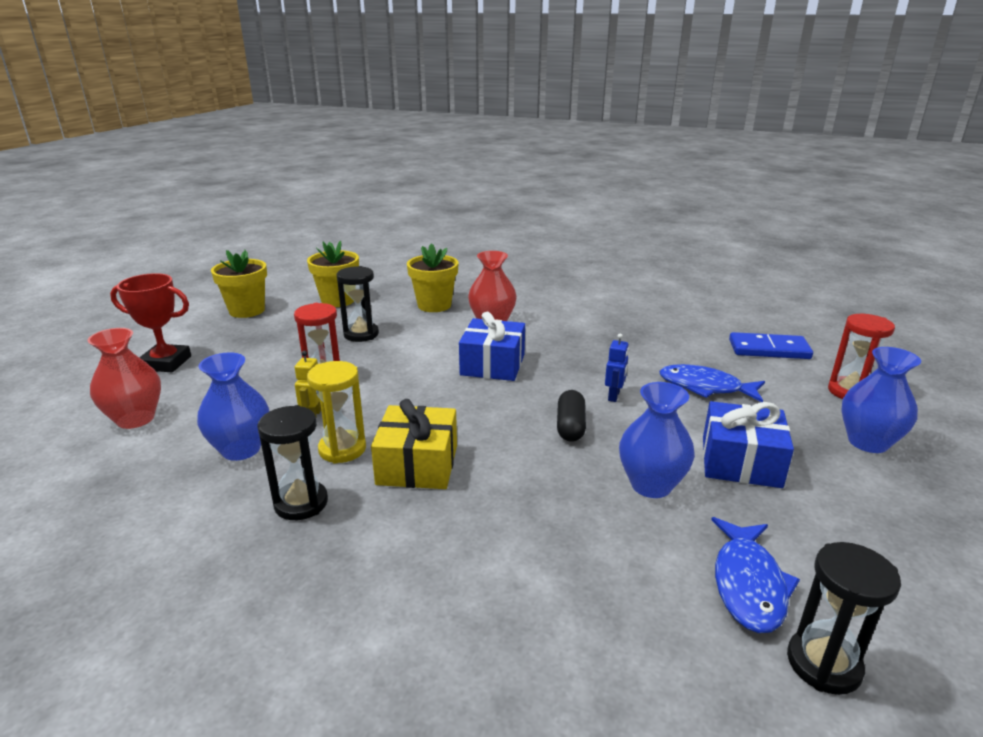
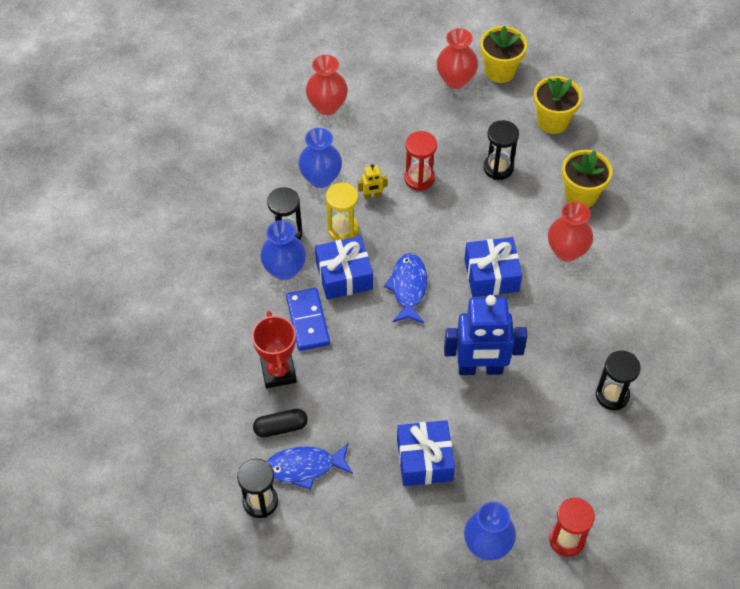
camera: 70 degrees right, 30 degrees up
red trophy [110,273,191,372] -> red trophy moved to [252,311,297,388]
yellow gift [371,399,457,489] -> blue gift [315,236,373,300]
black capsule [557,390,586,442] -> black capsule moved to [253,409,308,437]
blue robot [605,333,629,402] -> blue robot [444,295,527,375], size x2.44
blue vase [619,382,695,498] -> blue vase moved to [260,220,306,281]
blue fish [659,364,765,402] -> blue fish moved to [384,253,427,323]
blue domino [729,332,813,359] -> blue domino moved to [286,288,330,351]
none -> red vase [437,28,478,89]
none -> black hourglass [596,351,641,410]

